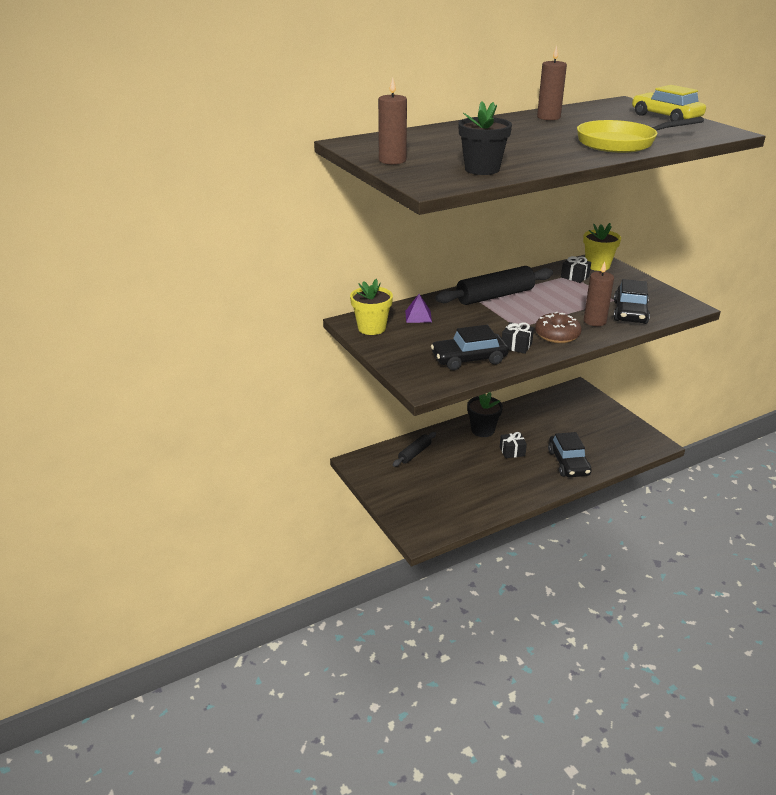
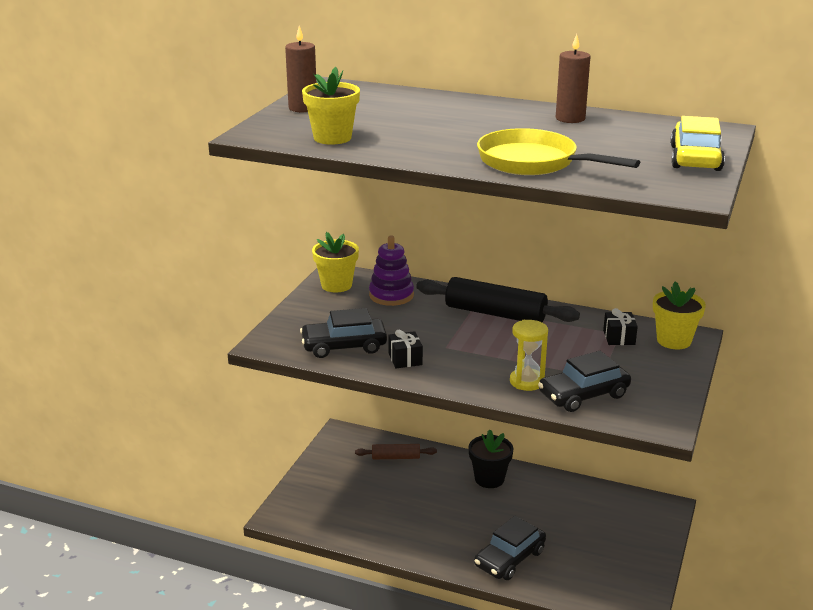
camera: 50 degrees right, 5 degrees down
black rolling pin [393,432,436,467] -> brown rolling pin [355,444,437,459]
purple pyramid [405,294,432,323] -> purple stacking toy [369,235,414,306]
black car [431,325,509,370] -> black car turned 45 degrees counterclockwise [300,308,387,358]
black flower pot [458,101,512,175] -> yellow flower pot [302,67,360,145]
black gift [500,432,527,458] -> none
brown donut [535,312,582,343] -> none
brown candle [584,261,614,326] -> yellow hourglass [510,320,548,391]

